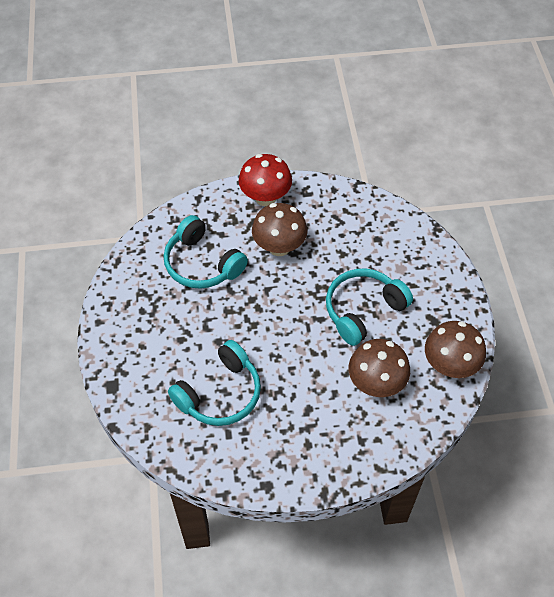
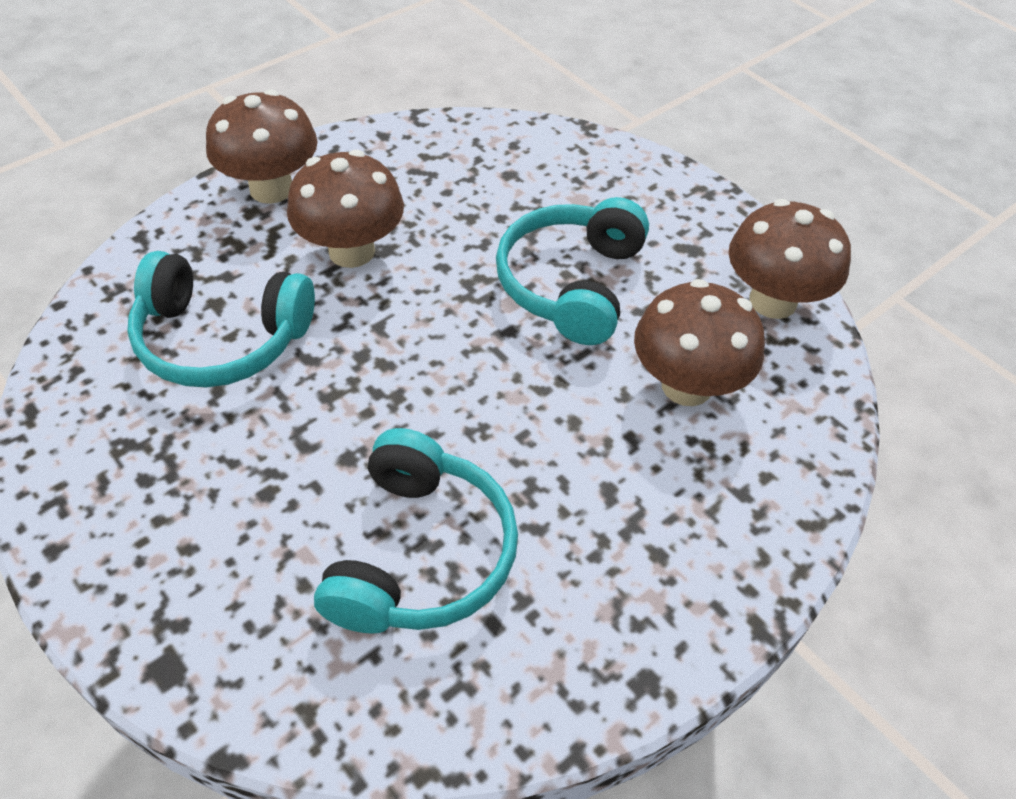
camera: 35 degrees left, 5 degrees down
red mushroom [239,154,292,206] -> brown mushroom [206,89,318,204]

